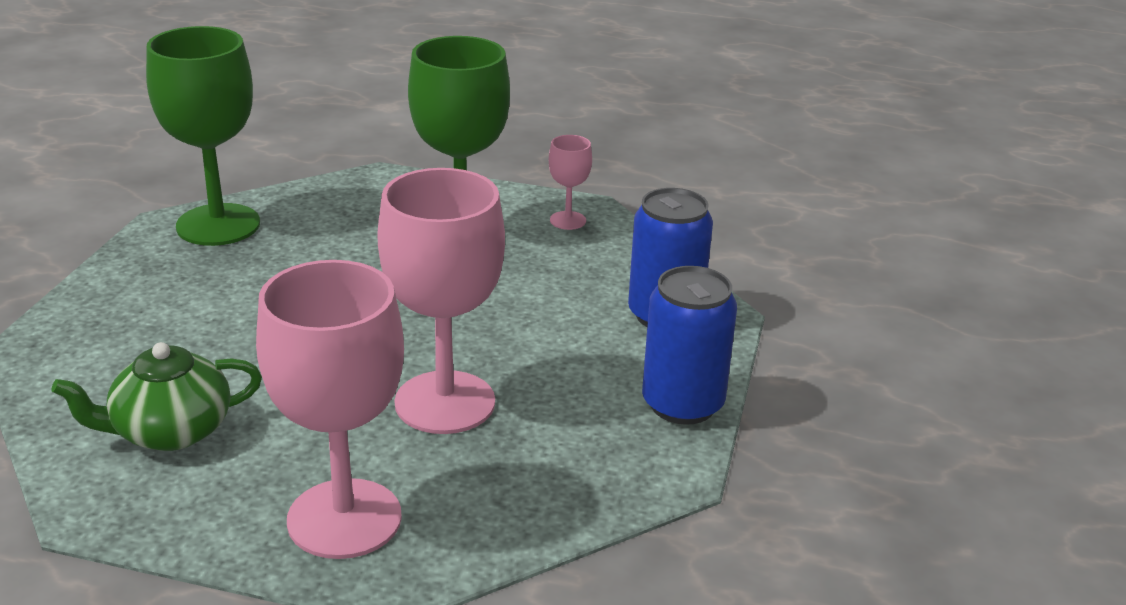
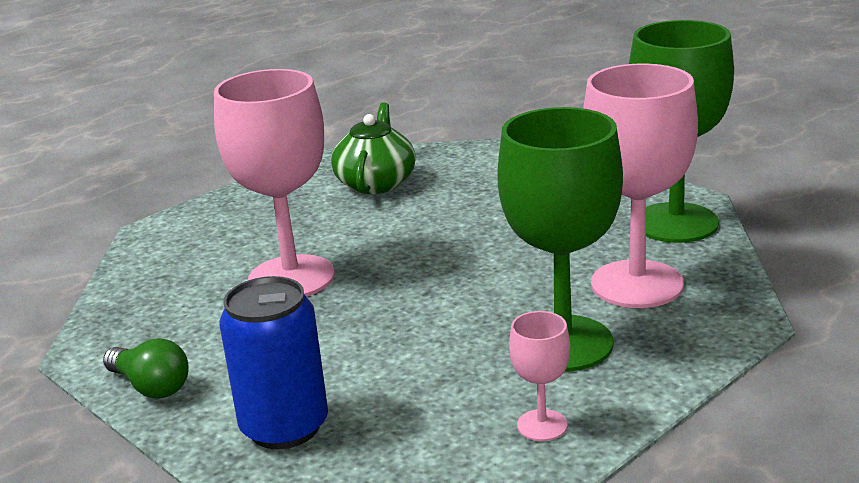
camera: 125 degrees right, 5 degrees down
pink goblet [256,260,404,559] -> pink goblet moved to [583,64,698,308]
blue can [642,266,737,425] -> green light bulb [103,338,189,399]

